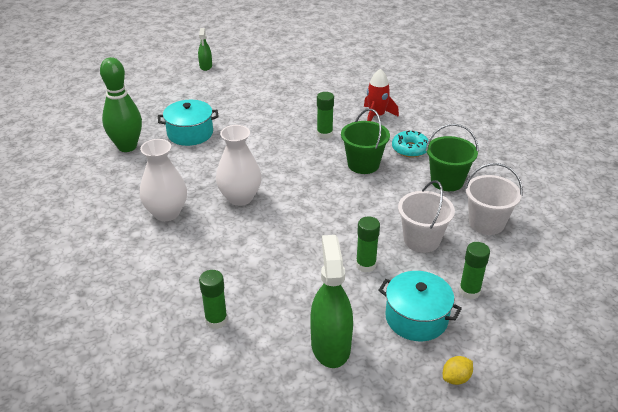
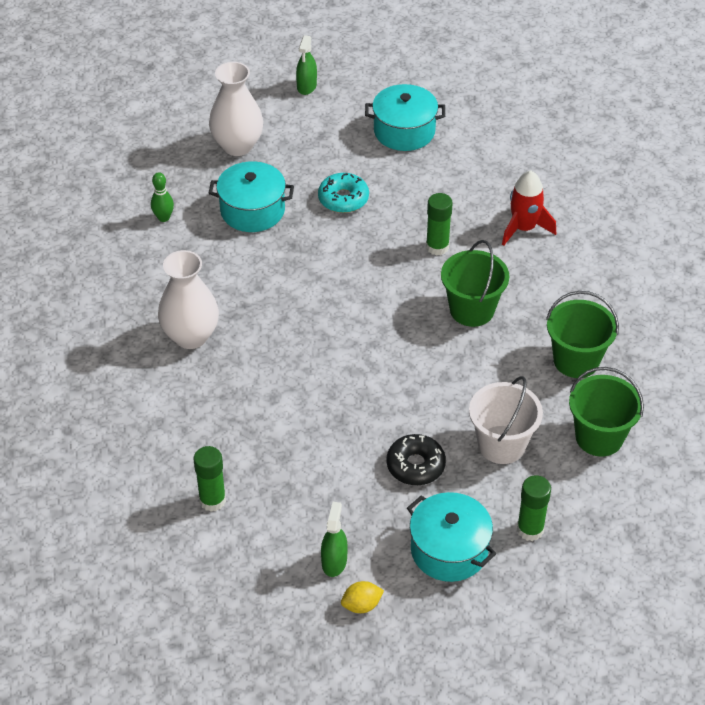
camera: 15 degrees right, 10 degrees up
green bowling pin [100,57,142,152] -> green bowling pin [151,172,174,222], size x0.44
white vase [216,125,262,206] -> white vase moved to [209,62,263,156]
green spray bottle [310,235,353,368] -> green spray bottle [321,502,348,577], size x0.53
green glue stick [356,216,380,273] -> black donut [386,434,446,485]
turquoise donut [392,130,428,158] -> turquoise donut moved to [318,173,369,213]
yellow lemon [443,356,473,385] -> yellow lemon moved to [341,581,384,613]
white bucket [465,163,523,235] -> green bucket [569,367,644,457]
none -> turquoise pot [365,84,445,151]

